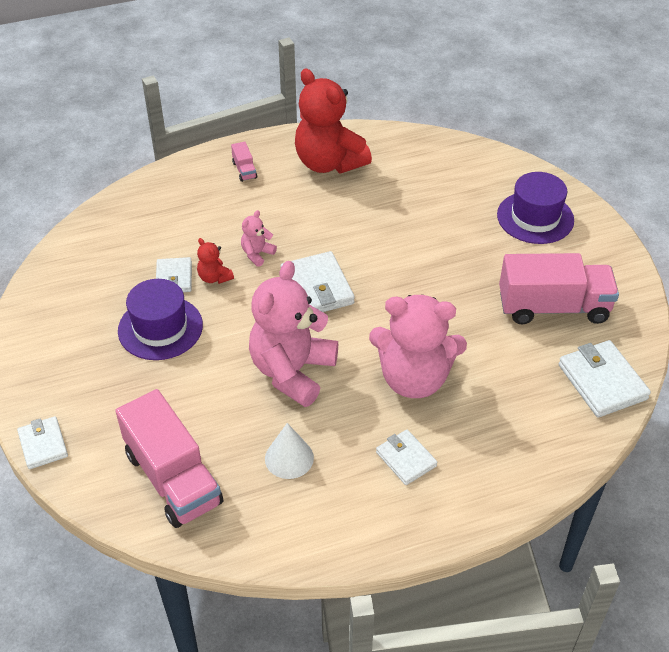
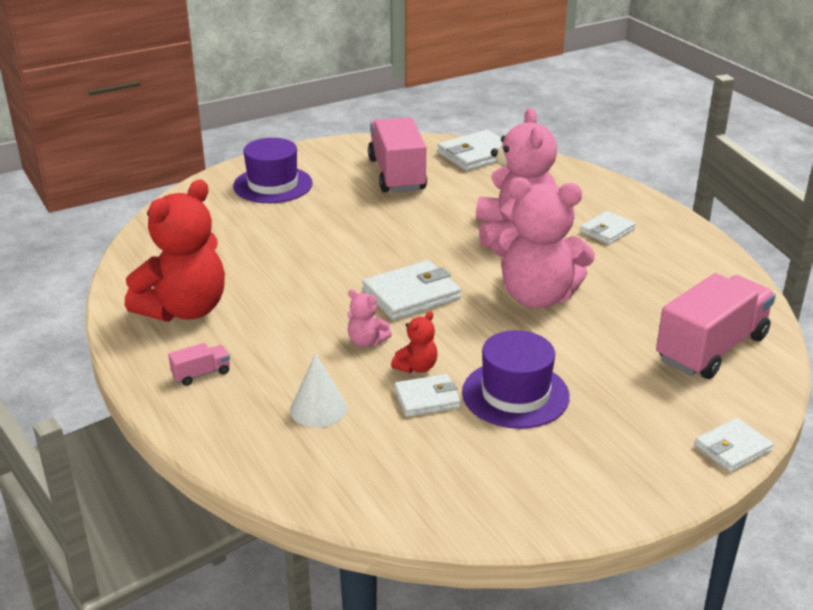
camera: 100 degrees left, 15 degrees down
white cone [265,423,314,479] -> white cone moved to [290,353,347,427]

